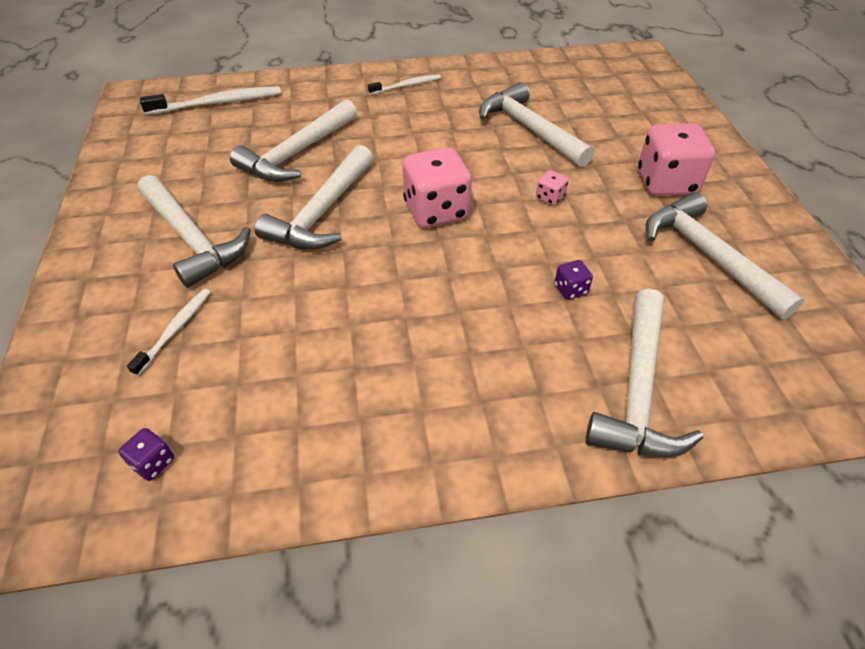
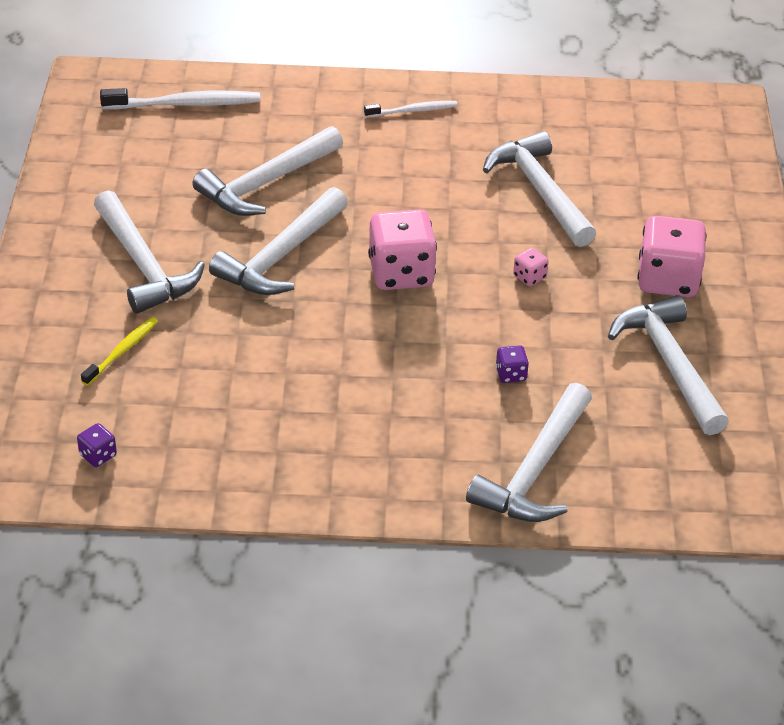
camera: 10 degrees right, 5 degrees down
white toothbrush [127,289,211,376] -> yellow toothbrush [81,317,158,386]

